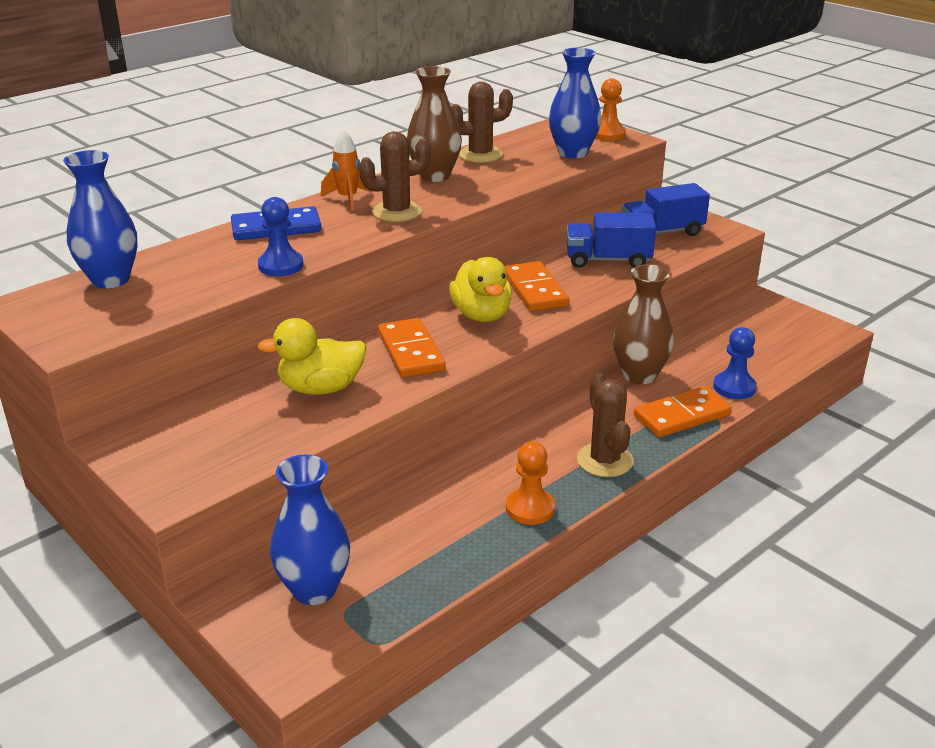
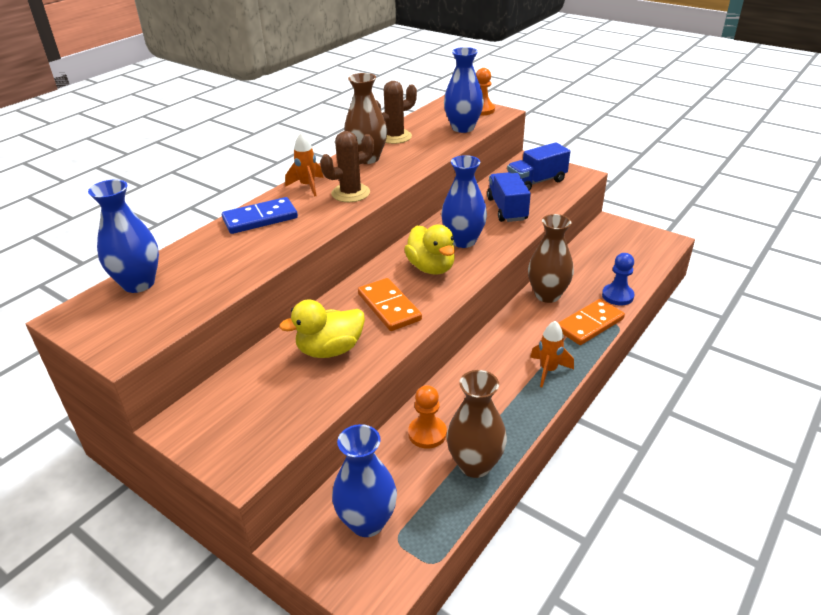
camera: 10 degrees left, 5 degrees up
blue pawn [258,197,304,276] -> none
orange domino [504,261,569,311] -> blue vase [441,155,487,248]
orange pawn [506,441,555,525] -> orange pawn moved to [408,385,447,449]
blue truck [567,213,656,268] -> blue truck turned 90 degrees clockwise [487,172,531,222]
brown cactus [577,373,633,477] -> orange rocket [530,321,574,387]
none -> brown vase [447,370,507,478]

